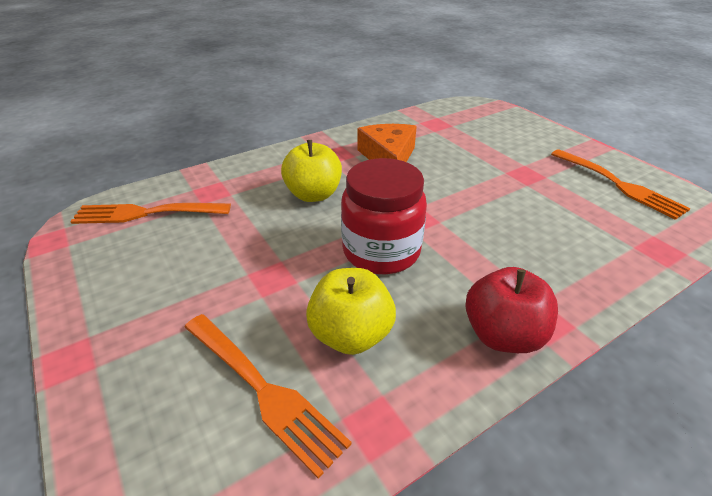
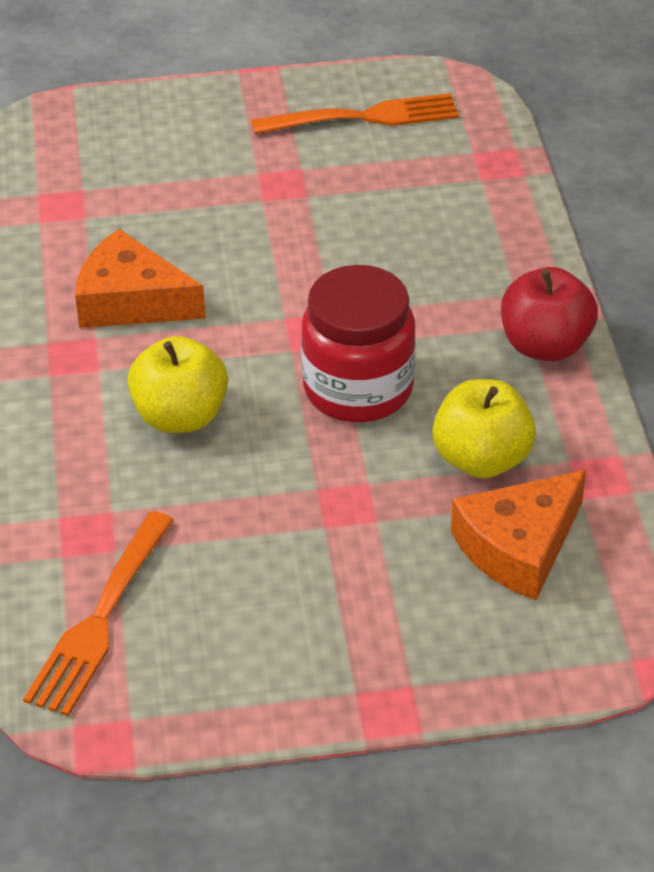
camera: 65 degrees left, 5 degrees up
orange fork [184,314,352,478] -> orange cheese [451,470,586,600]

